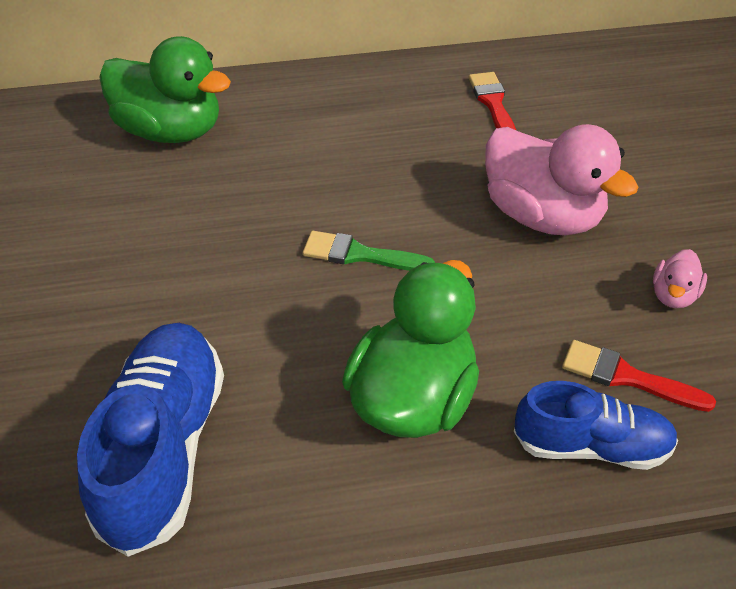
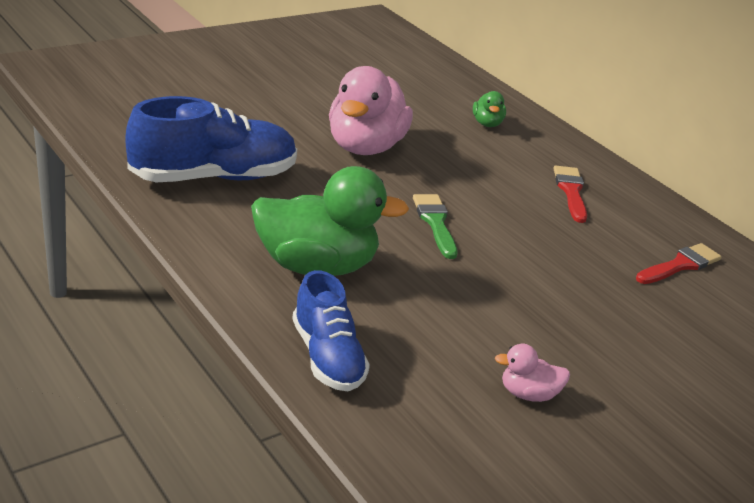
camera: 60 degrees right, 15 degrees down
green duck [99,36,231,143] -> green duck [473,91,506,127], size x0.45
pink duck [485,124,638,236] -> pink duck moved to [329,66,413,155]
red brush [562,340,716,412] -> red brush moved to [553,166,587,223]

